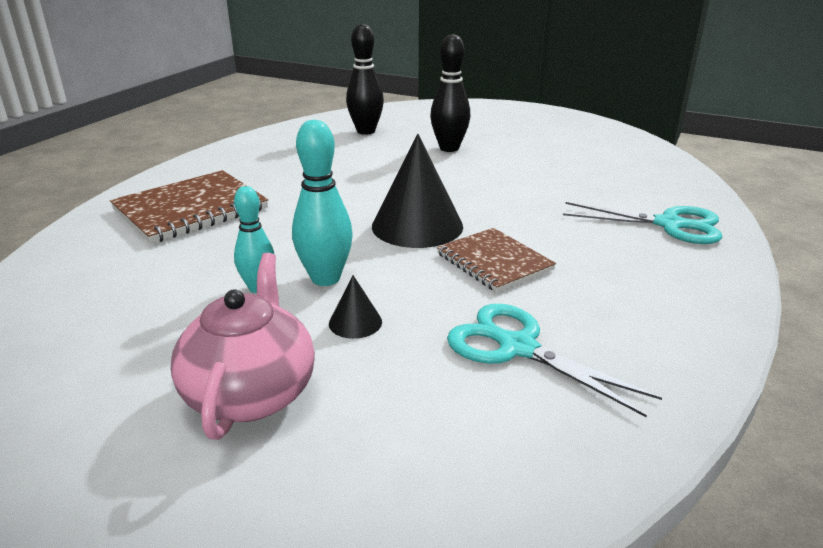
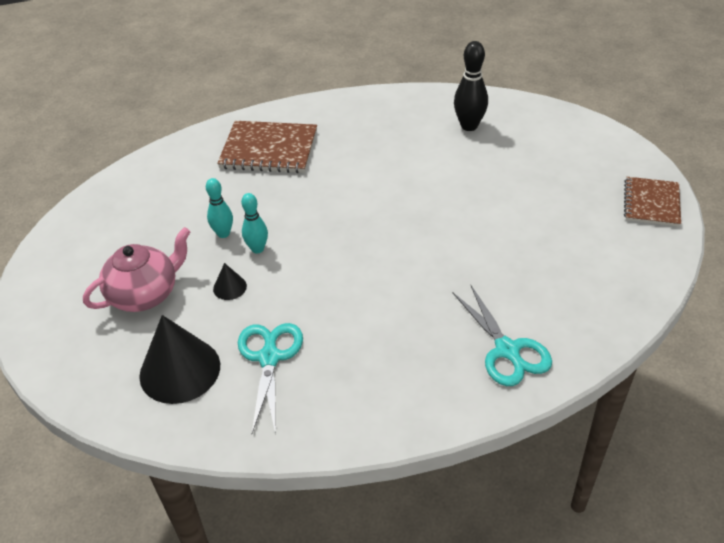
camera: 50 degrees right, 15 degrees up
turquoise bowling pin [292,120,353,286] -> turquoise bowling pin [241,193,268,253], size x0.66
black cone [372,134,463,248] -> black cone moved to [139,315,220,404]
black bowling pin [430,34,470,152] -> none
brown notebook [437,228,556,292] -> brown notebook moved to [624,177,681,227]

